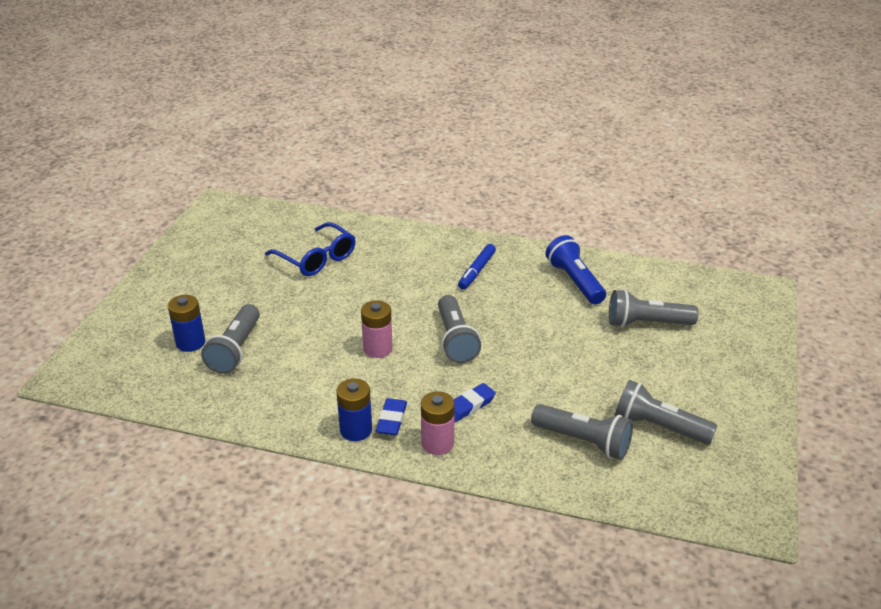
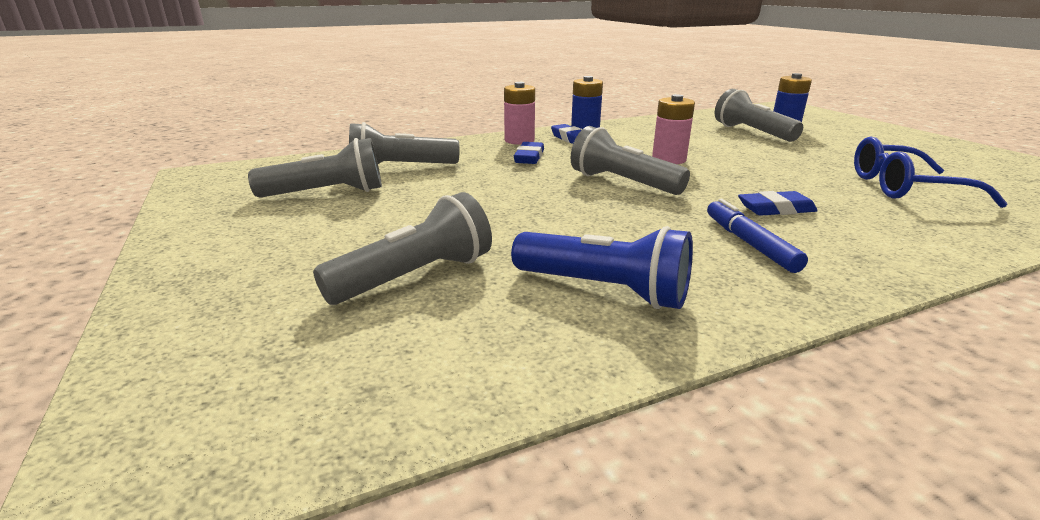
camera: 140 degrees right, 10 degrees down
none -> blue eraser [738,191,818,216]

